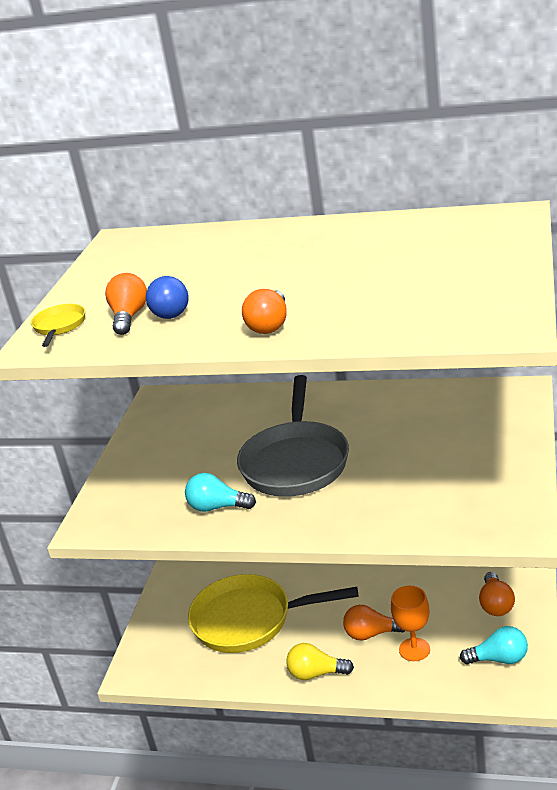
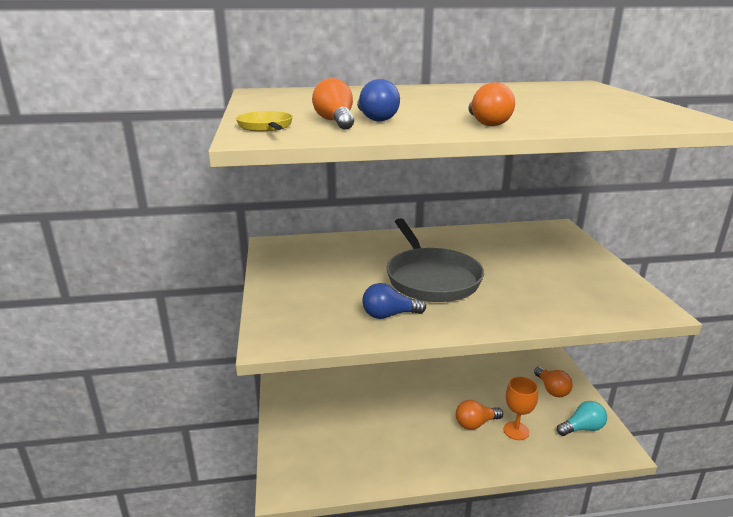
camera: 25 degrees left, 5 degrees down
turquoise light bulb [185,473,256,512] -> blue light bulb [362,283,426,319]
yellow pan [188,574,358,653] -> none
yellow light bulb [286,643,354,680] -> none

